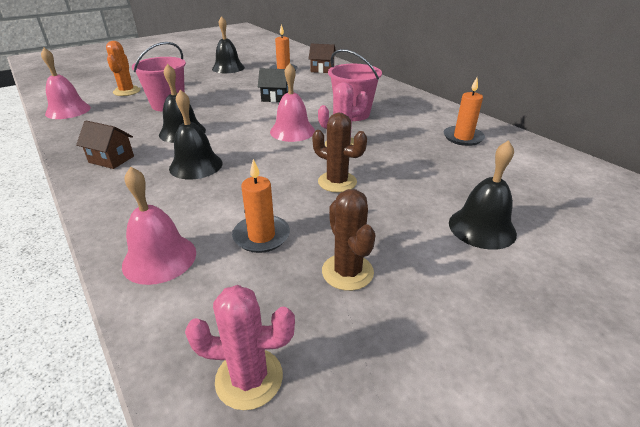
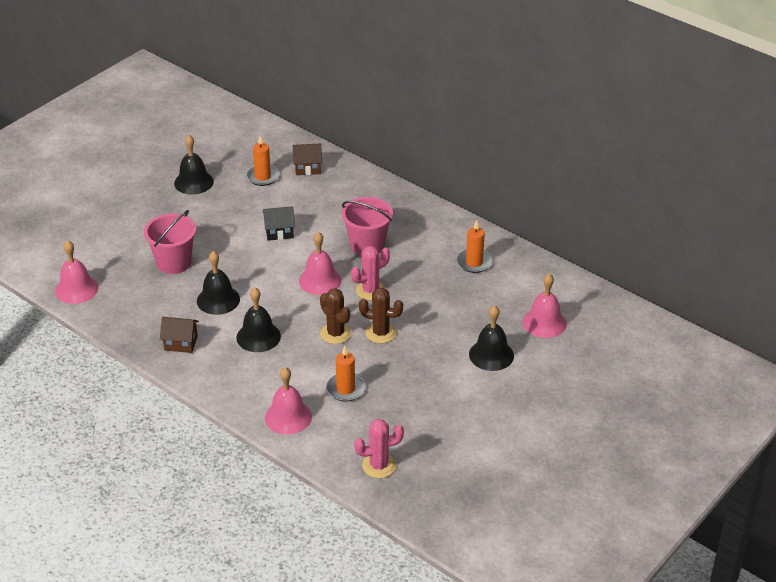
camera: 15 degrees left, 5 degrees up
orange cactus [106,41,140,96] -> none
brown cactus [322,189,375,291] -> brown cactus moved to [320,288,351,344]
none -> pink bell [523,273,567,338]

